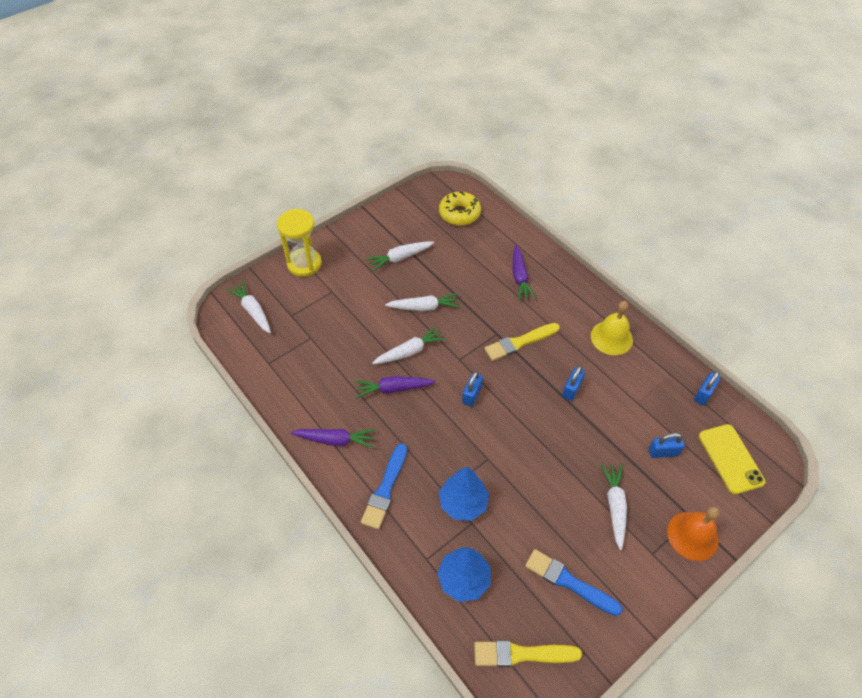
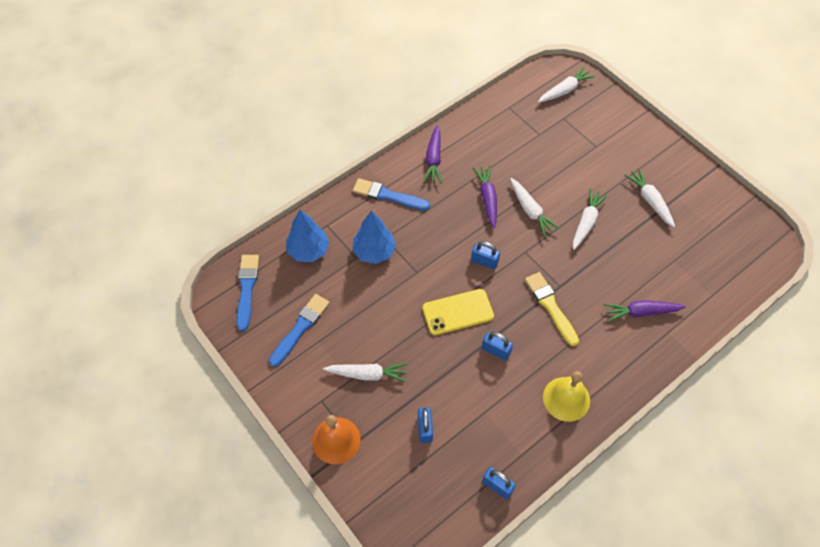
camera: 90 degrees right, 5 degrees up
yellow hourglass [277,209,322,277] -> none
white carrot [385,293,460,311] -> white carrot turned 150 degrees counterclockwise [573,188,608,250]
yellow donut [439,192,481,226] -> none
yellow brush [474,641,582,667] -> blue brush [237,255,259,331]
yellow phone [699,424,766,494] -> yellow phone moved to [422,289,494,335]

